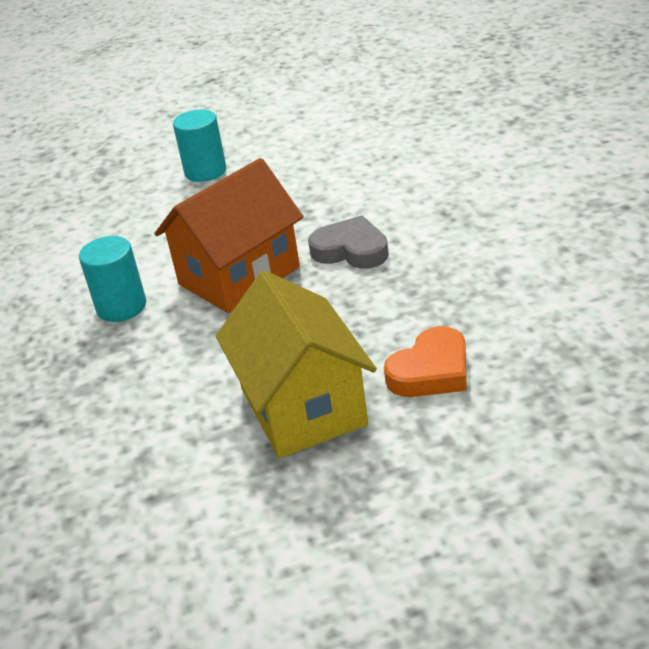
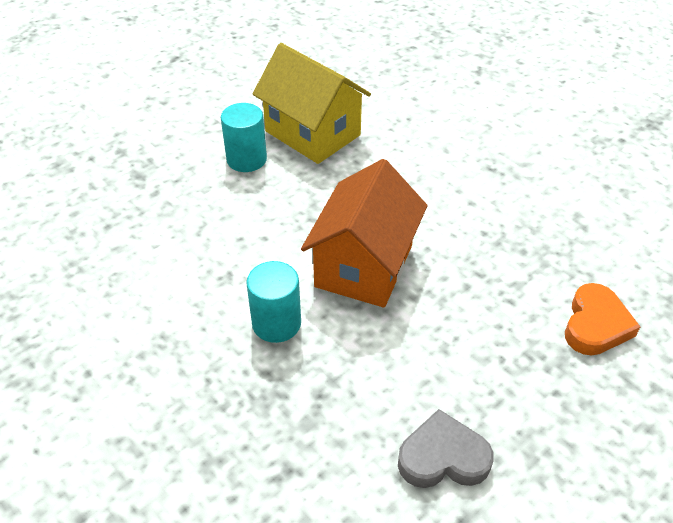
camera: 30 degrees left, 10 degrees up
yellow house [216,271,377,458] -> yellow house moved to [253,43,371,164]
grey heart [308,215,389,269] -> grey heart moved to [398,409,494,488]

